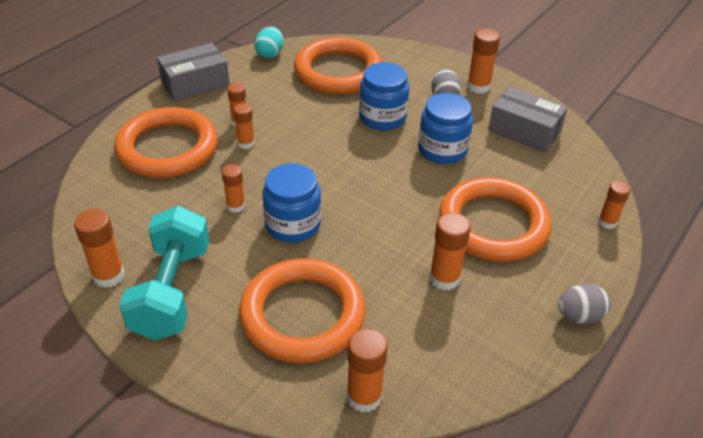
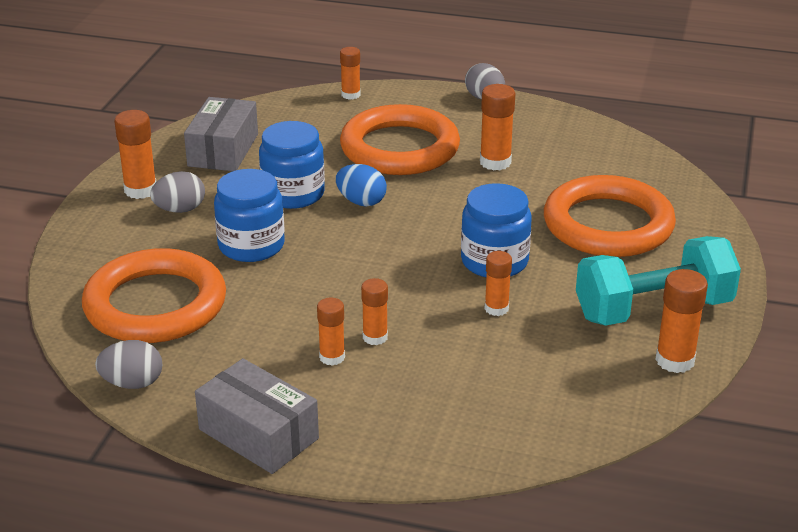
camera: 110 degrees left, 10 degrees down
orange ring [114,107,218,178] -> none
turquoise egg [254,27,283,59] -> grey egg [95,340,163,389]
orange glue stick [347,328,388,412] -> none
none -> blue egg [336,164,387,206]

